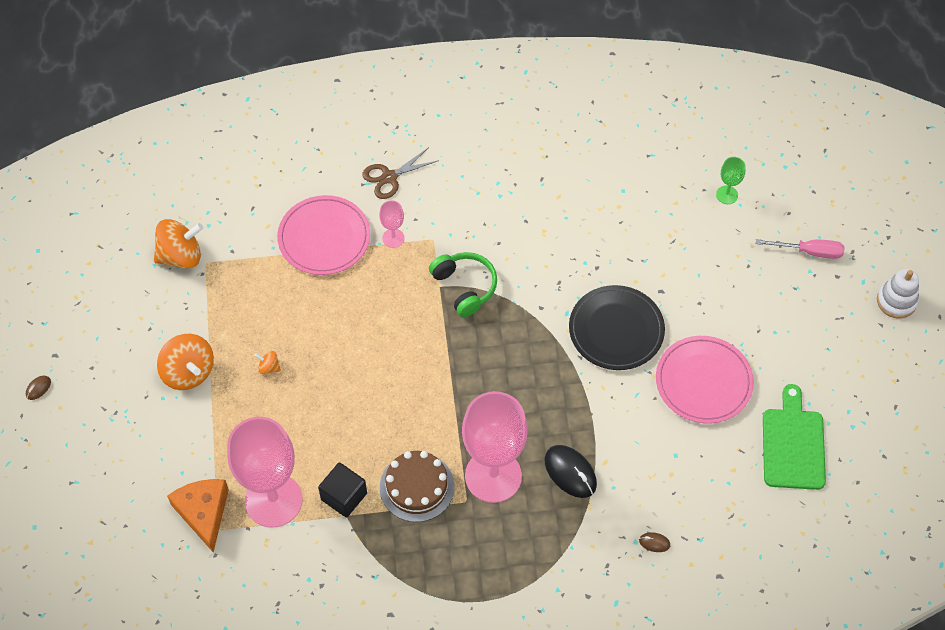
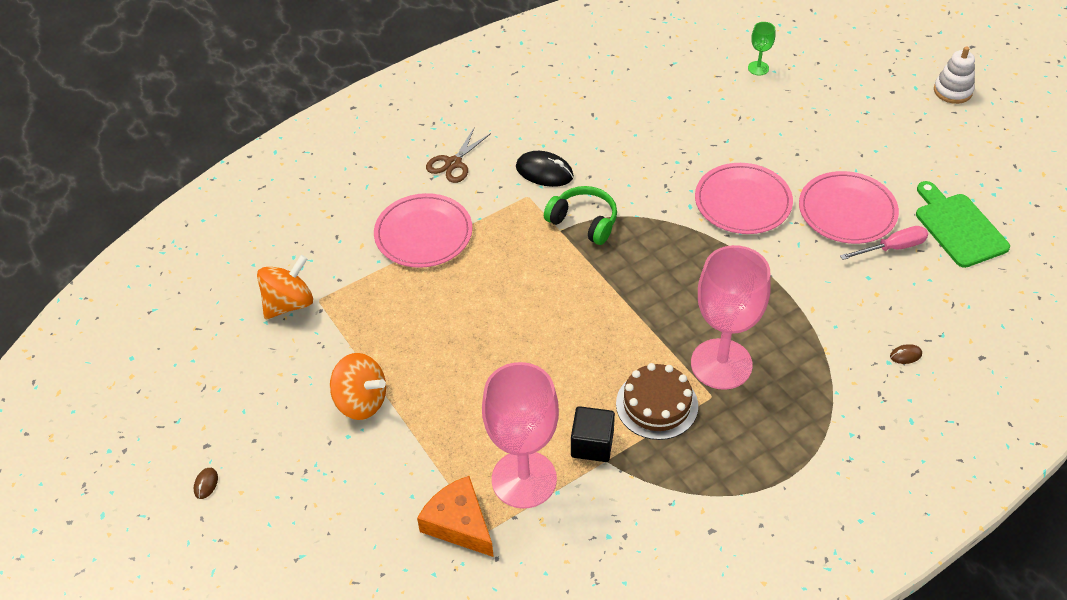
camera: 25 degrees left, 10 degrees down
orange spinning top [254,351,281,374] -> none
pink goblet [379,200,405,248] -> none
black mouse [545,445,597,498] -> black mouse moved to [516,151,574,187]
black plate [569,285,665,370] -> pink plate [695,163,793,234]
pink screwdriver [756,239,845,259] -> pink screwdriver moved to [840,226,928,260]

